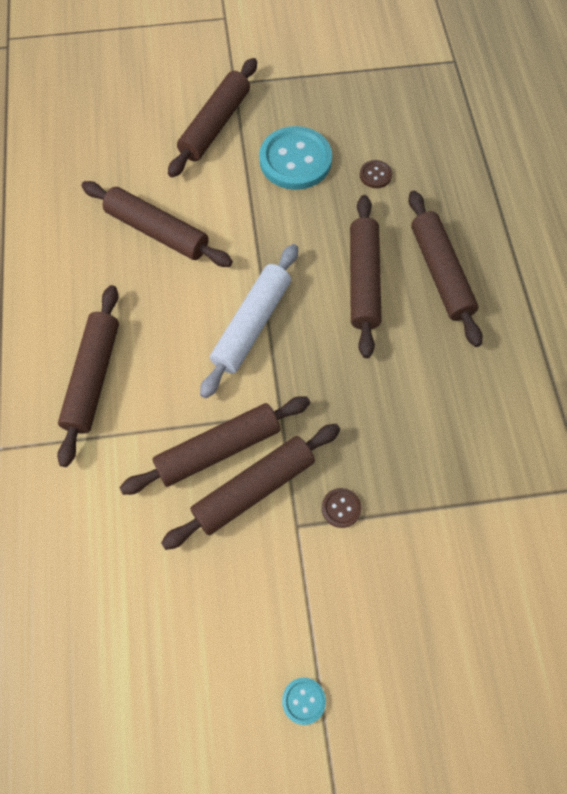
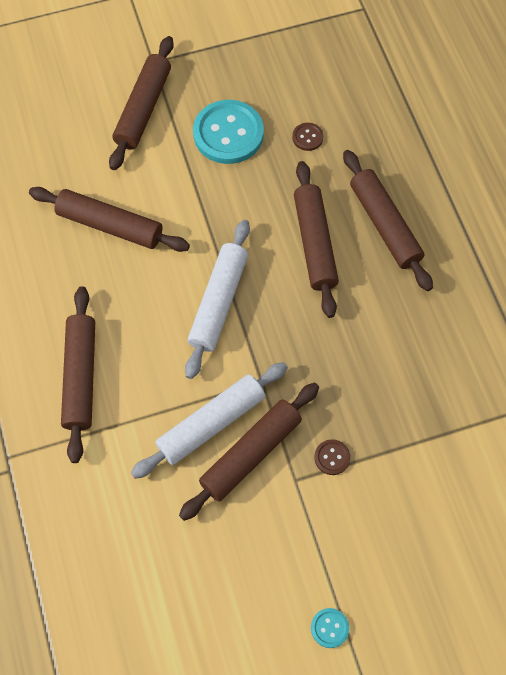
camera: 10 degrees left, 0 degrees up
brown rolling pin [119,396,310,495] -> white rolling pin [131,362,288,479]

